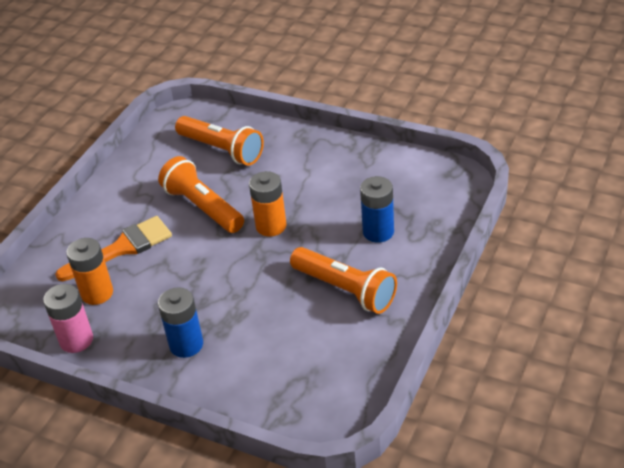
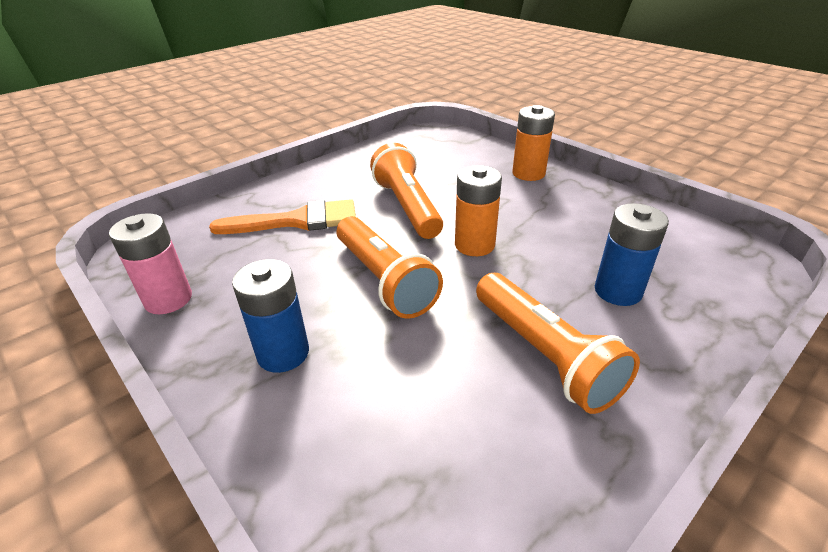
camera: 20 degrees right, 5 degrees down
orange battery [66,238,113,305] -> orange battery moved to [512,105,555,181]
orange flashlight [175,116,264,166] -> orange flashlight moved to [336,216,443,319]

